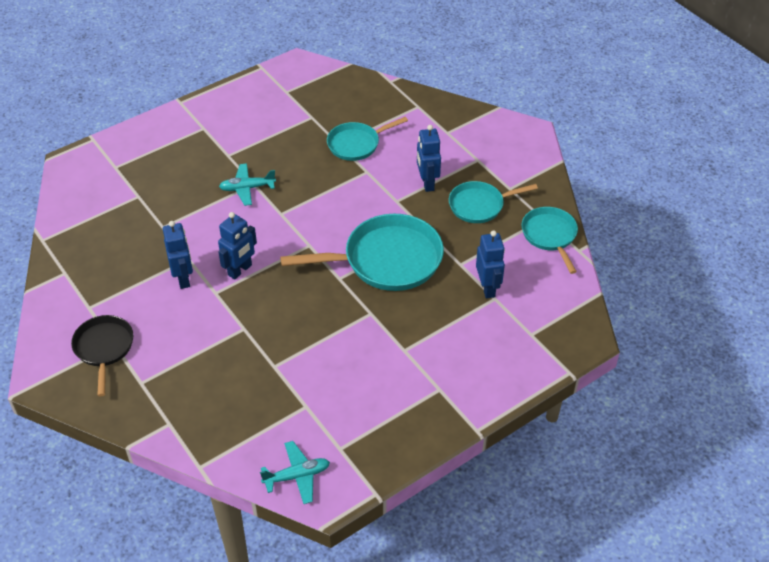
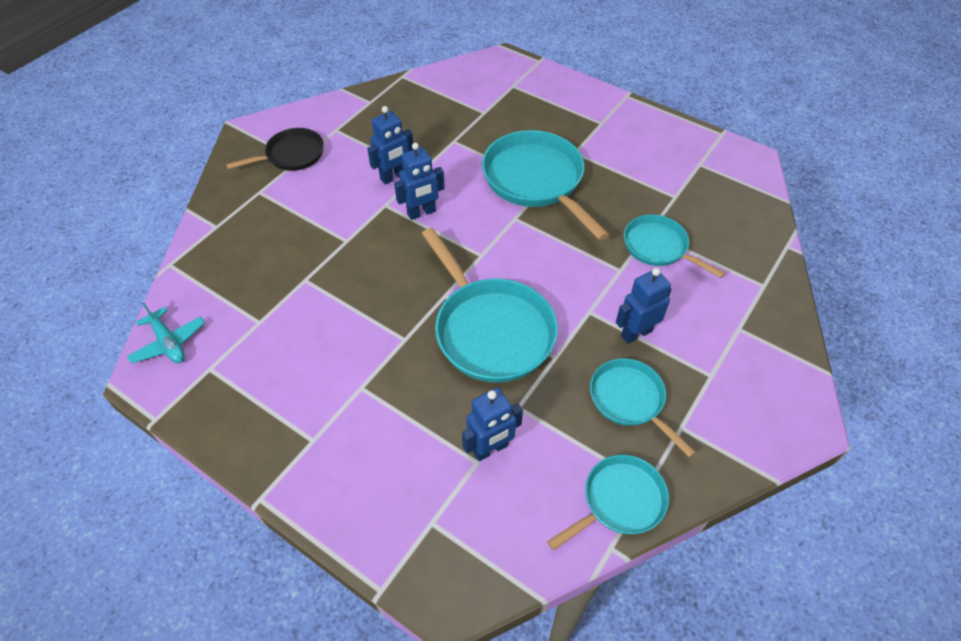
camera: 70 degrees right, 5 degrees up
blue robot [218,212,257,280] -> blue robot turned 45 degrees counterclockwise [394,143,445,220]
turquoise plane [219,163,276,206] -> turquoise pan [482,130,609,241]

